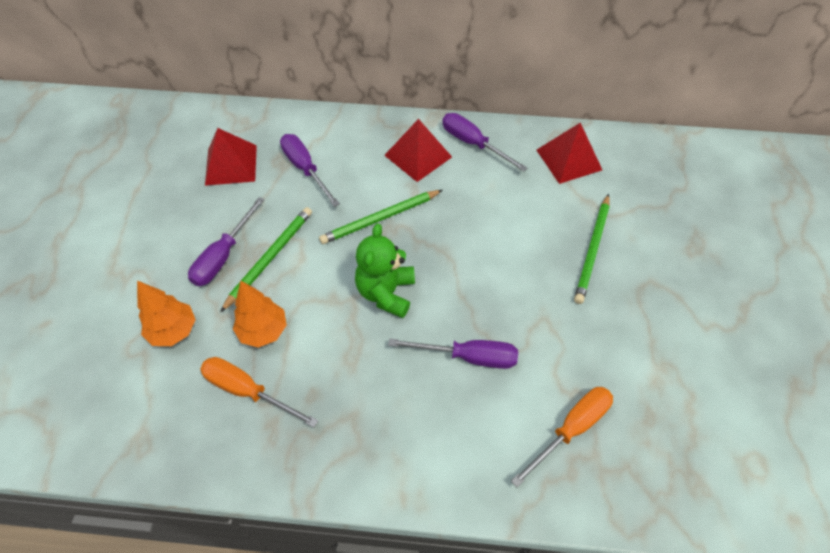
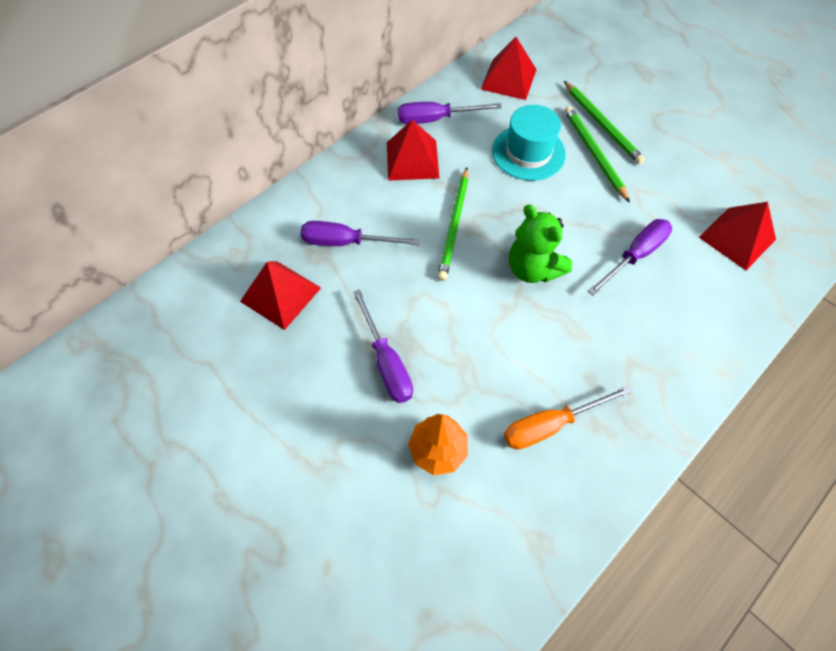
camera: 50 degrees left, 5 degrees up
green pencil [220,207,312,312] -> green pencil moved to [565,106,630,203]
orange tree [233,281,287,348] -> none
orange screwdriver [511,387,613,487] -> red pyramid [699,202,776,270]
none -> turquoise hat [492,105,566,181]

